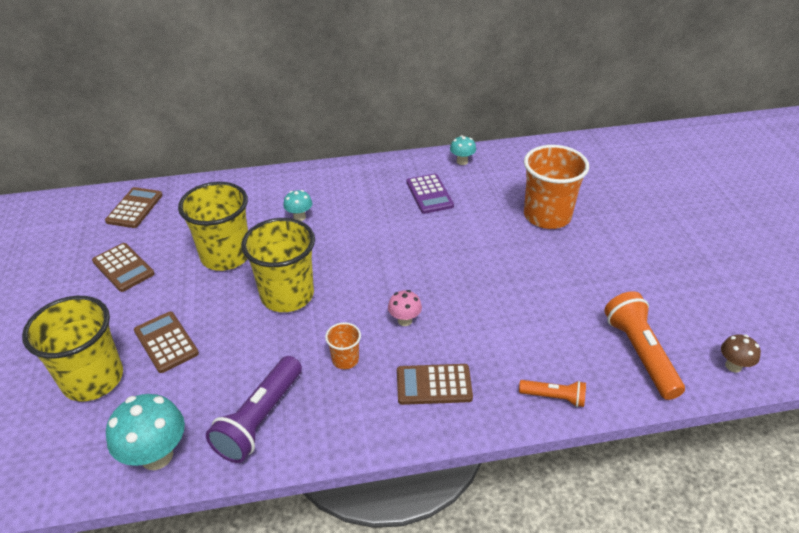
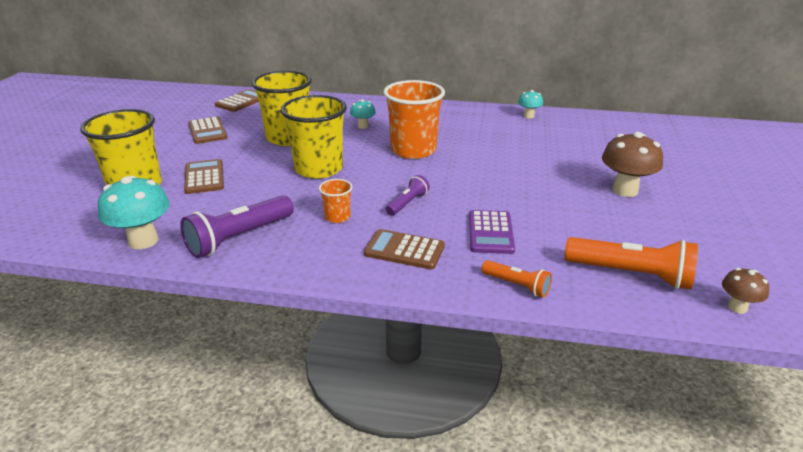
camera: 20 degrees right, 10 degrees down
pink mushroom [388,290,422,326] -> purple flashlight [386,175,430,216]
purple calculator [406,174,454,214] -> purple calculator moved to [469,210,515,254]
orange cup [524,145,589,229] -> orange cup moved to [383,80,445,159]
orange flashlight [604,291,685,400] -> orange flashlight turned 105 degrees clockwise [565,237,698,289]
none -> brown mushroom [602,132,663,197]

